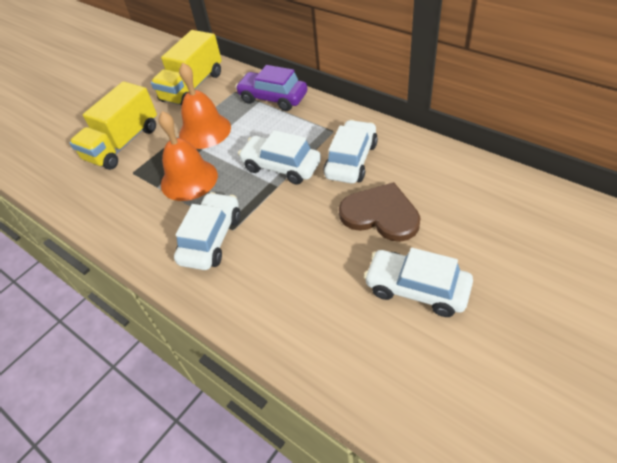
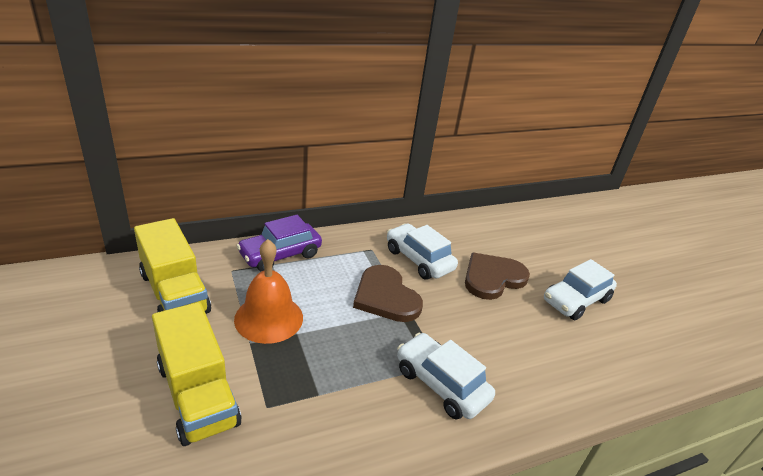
camera: 70 degrees left, 15 degrees down
orange bell [158,111,218,201] -> none
white car [238,130,321,185] -> brown heart [353,265,423,322]

